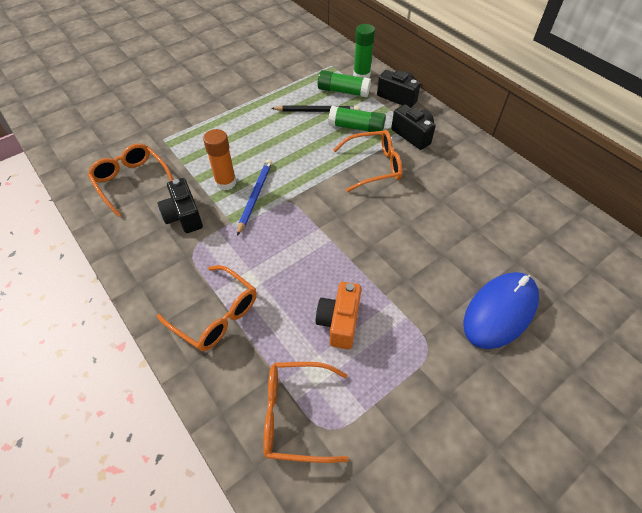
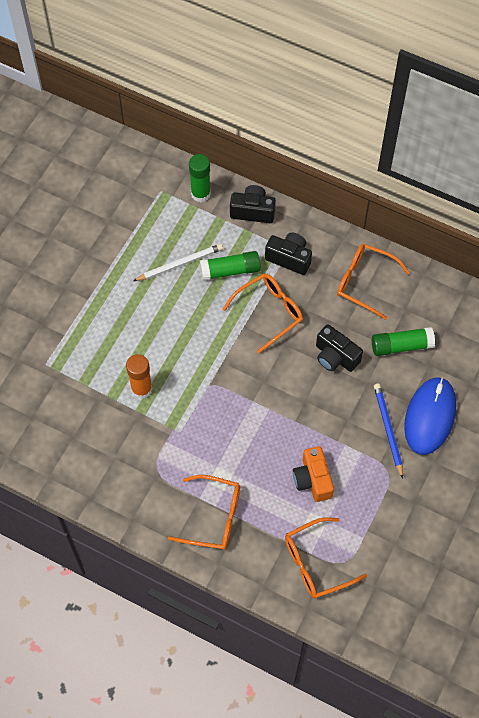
camera: 25 degrees left, 10 degrees up
orange glasses [88,143,174,217] -> orange glasses moved to [337,244,410,320]
black camera [157,178,203,233] -> black camera moved to [316,324,363,372]
blue pencil [237,159,272,236] -> blue pencil moved to [374,383,403,479]
black pencil [271,105,359,112] -> white pencil [133,244,223,281]
green glue stick [318,70,371,97] -> green glue stick moved to [372,327,435,356]

